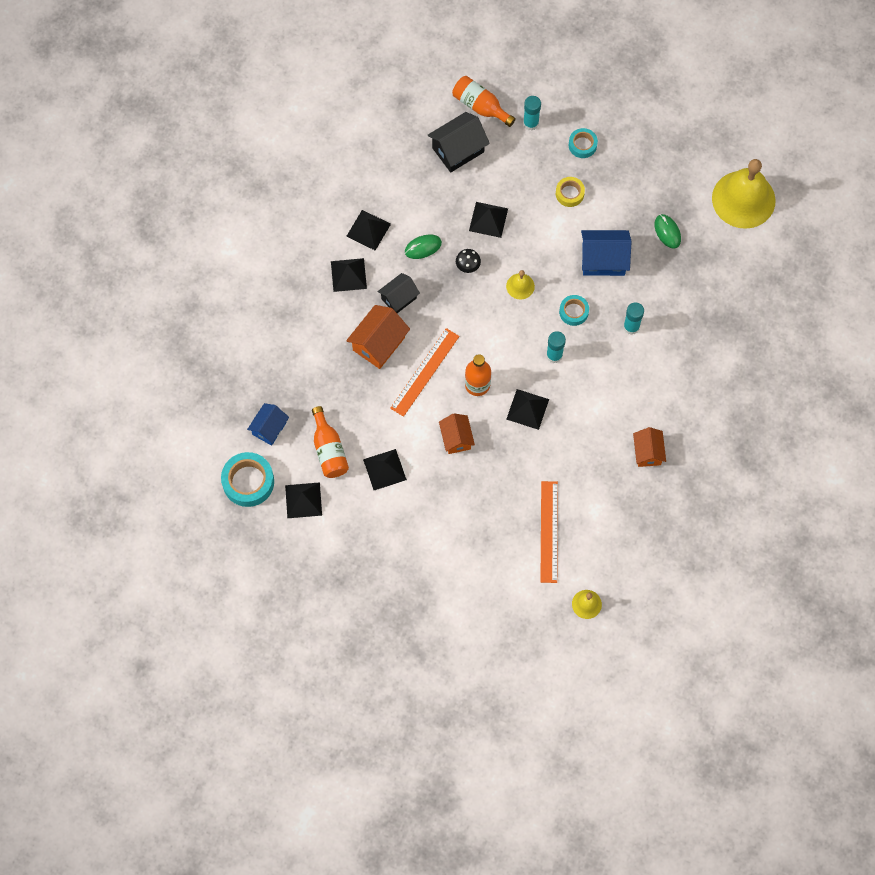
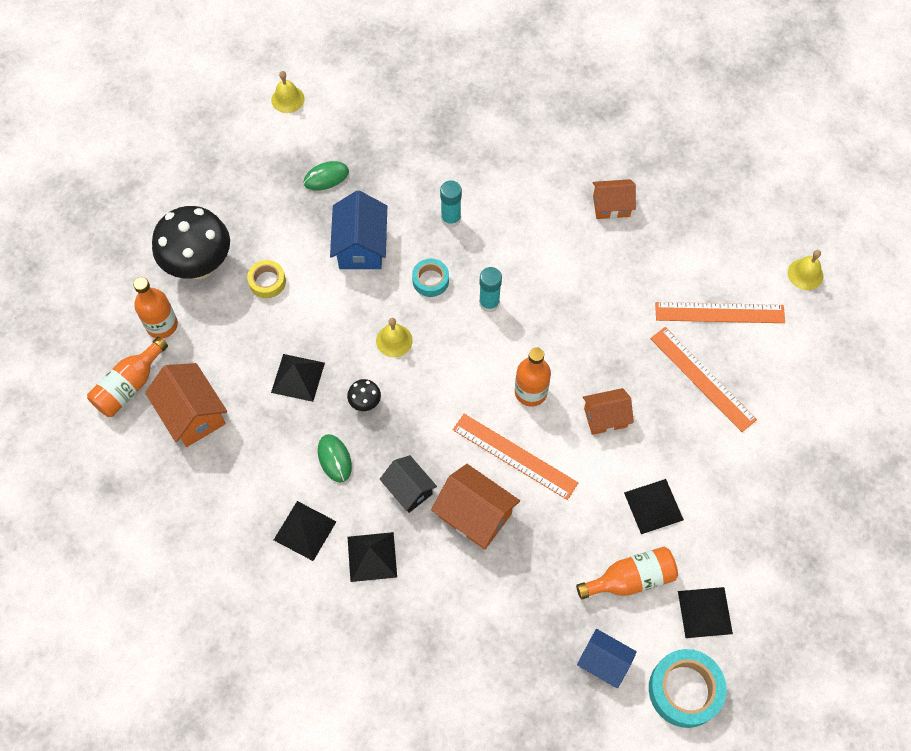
camera: 90 degrees left, 5 degrees down
black house [428,112,490,172] -> orange house [145,363,227,447]
black pyramid [506,389,549,430] -> none
turquoise glue stick [523,96,541,131] -> orange bottle [133,277,178,339]
turquoise tape [569,128,598,158] -> black mushroom [152,206,230,279]
yellow bell [712,159,775,229] -> yellow bell [271,71,305,113], size x0.44
none -> orange ruler [650,327,757,432]

